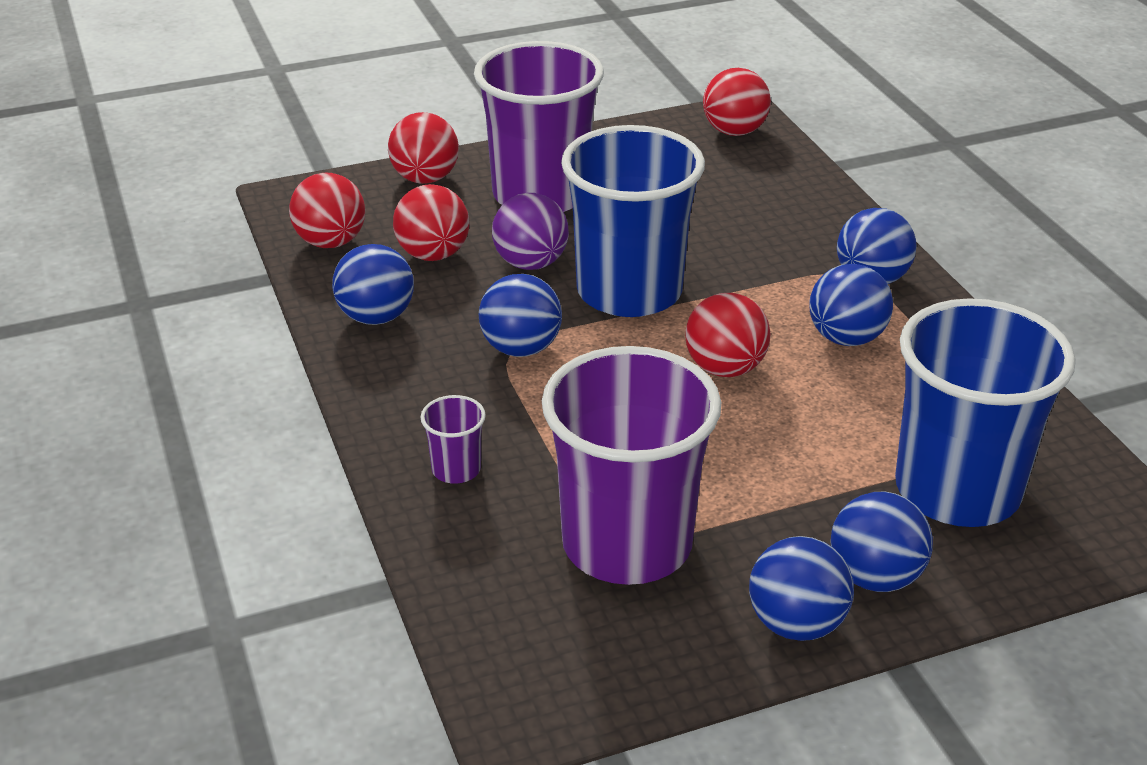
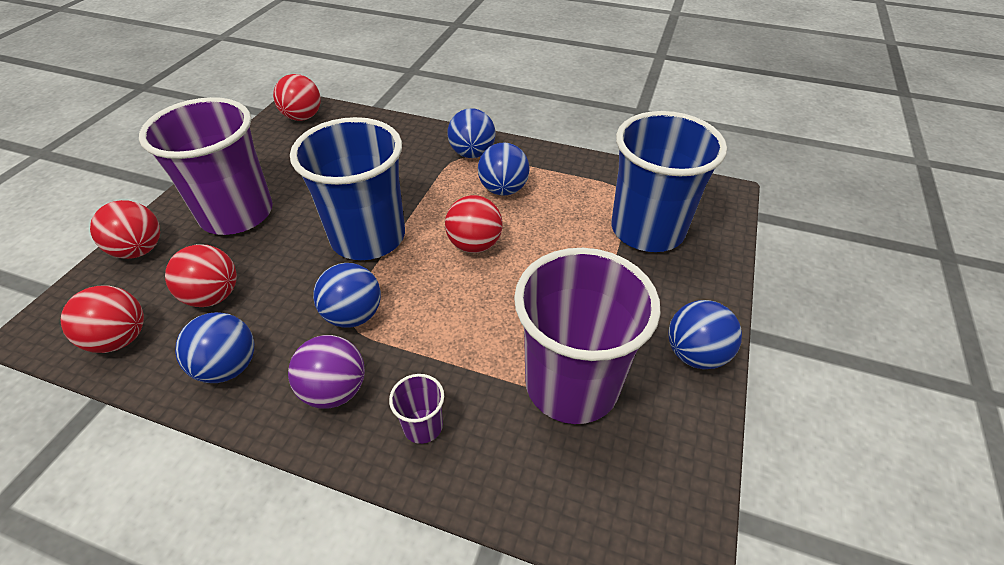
camera: 50 degrees left, 10 degrees up
purple ball [492,193,569,270] -> purple ball moved to [288,335,365,409]
blue ball [831,492,933,592] -> none

